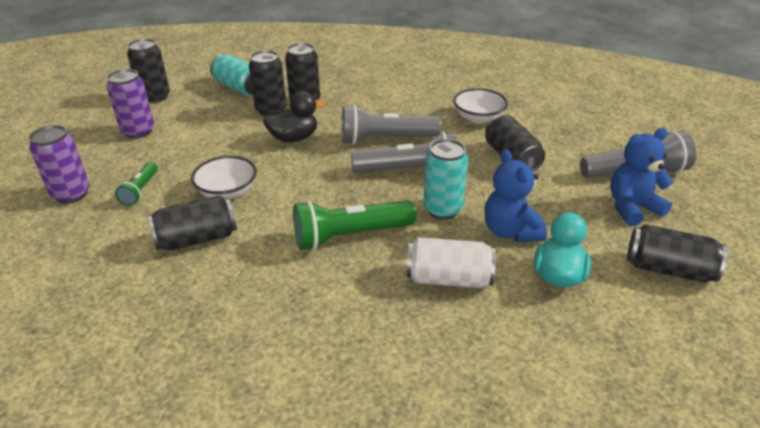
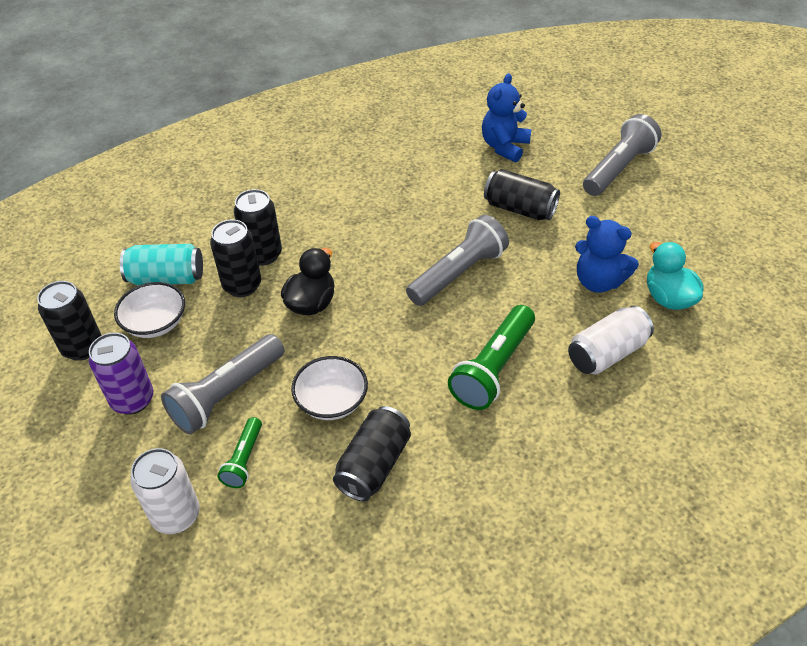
camera: 40 degrees left, 10 degrees up
purple can [29,125,90,204] -> white can [130,448,200,534]
green flashlight [115,162,158,206] -> green flashlight turned 45 degrees clockwise [217,417,262,488]
grey flashlight [342,104,441,145] -> grey flashlight moved to [161,334,285,434]
turquoise can [423,139,468,220] -> none
white bowl [453,88,508,123] -> white bowl moved to [114,282,185,338]
blue teddy bear [610,128,674,226] -> blue teddy bear moved to [482,73,531,162]
black can [627,224,728,283] -> none

